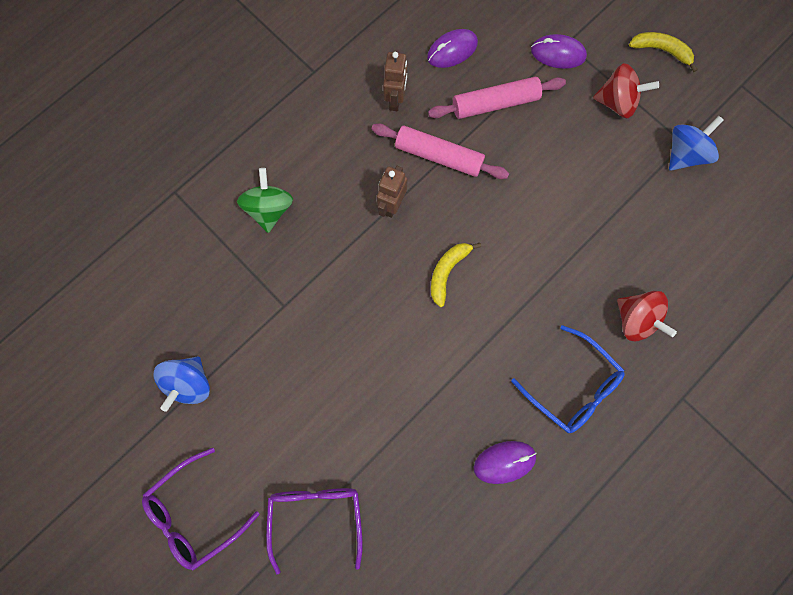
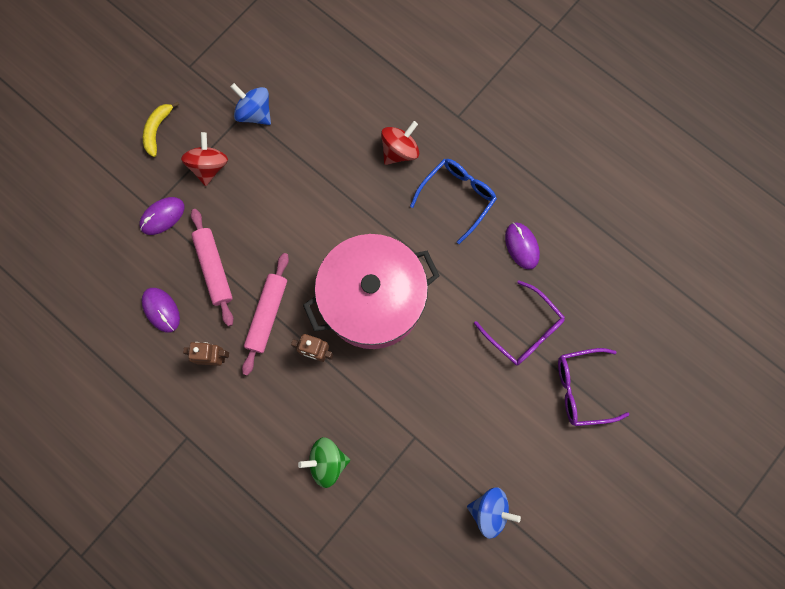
camera: 95 degrees left, 0 degrees up
purple glasses [142,448,259,571] -> purple glasses moved to [474,280,565,365]
yellow banana [431,243,481,307] -> pink pot [303,234,439,349]
purple mouse [531,34,587,69] -> purple mouse turned 45 degrees clockwise [139,197,184,235]

